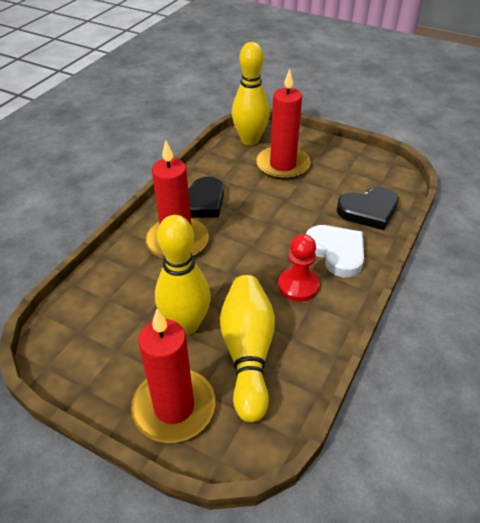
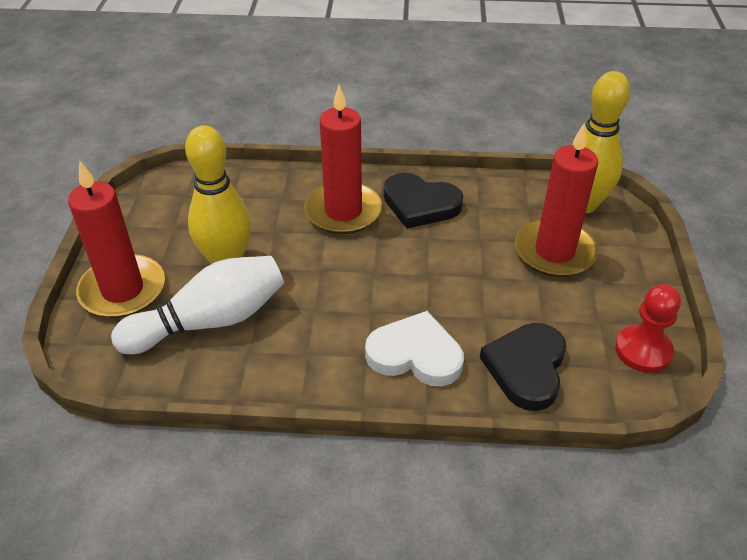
camera: 65 degrees right, 0 degrees up
yellow bowling pin [220,275,275,422] -> white bowling pin [111,256,284,354]
red pawn [278,234,320,301] -> red pawn moved to [615,284,681,373]
white heart [306,225,364,277] -> white heart turned 105 degrees counterclockwise [365,311,464,386]
black heart [337,187,399,230] -> black heart turned 60 degrees clockwise [480,323,566,411]

